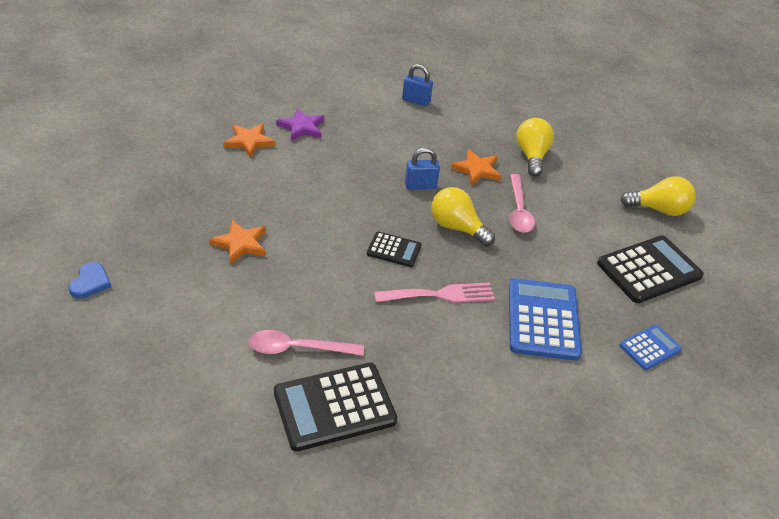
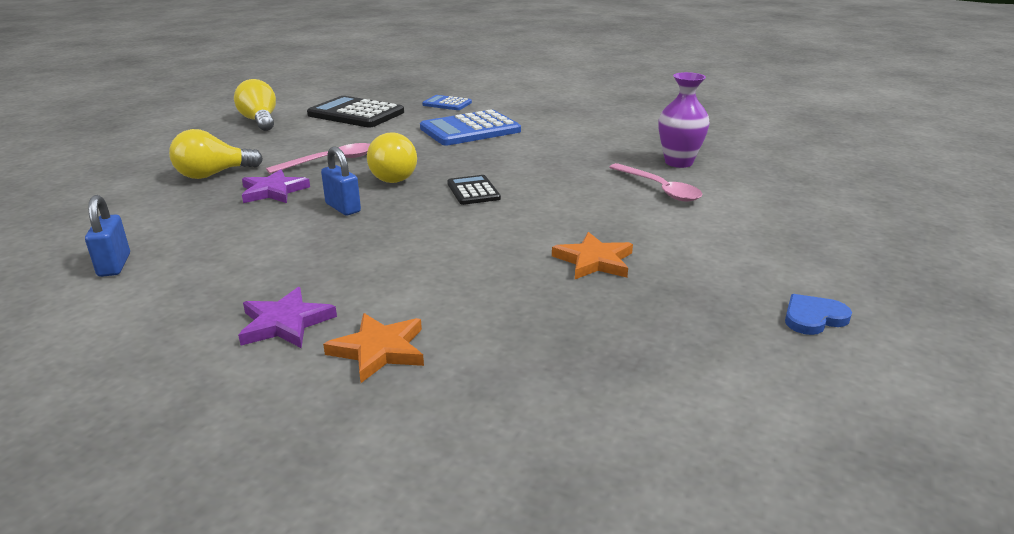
camera: 120 degrees left, 15 degrees down
black calculator [274,363,397,452] -> purple vase [659,72,710,168]
pink fork [374,283,495,303] -> none
orange star [451,149,501,186] -> purple star [242,169,310,203]

